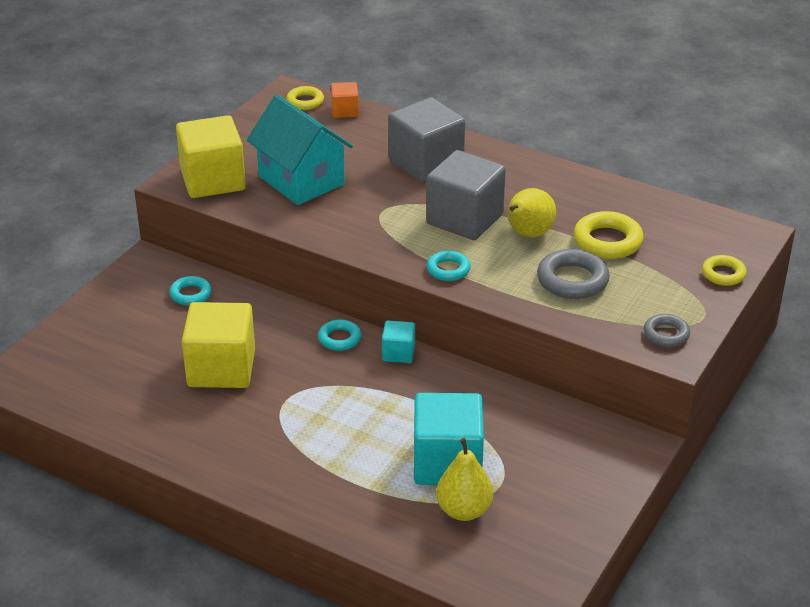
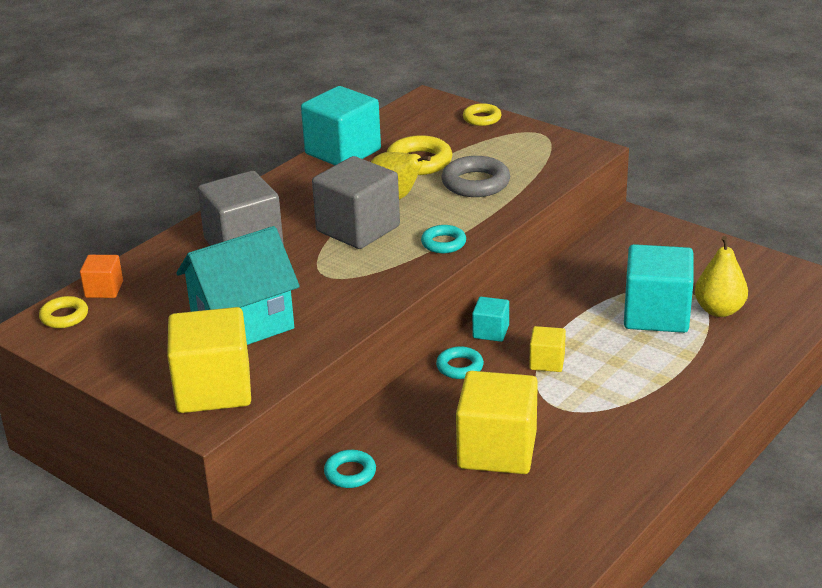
camera: 80 degrees left, 5 degrees down
grey ring [644,314,690,347] -> none
none -> turquoise cube [301,86,381,165]
none -> yellow cube [529,326,566,372]

